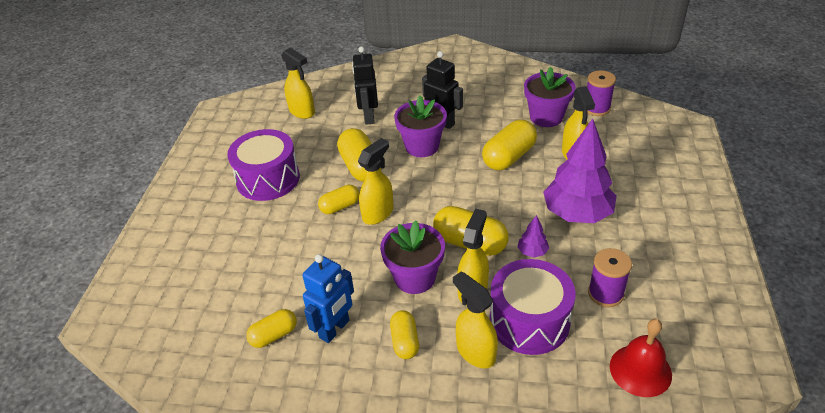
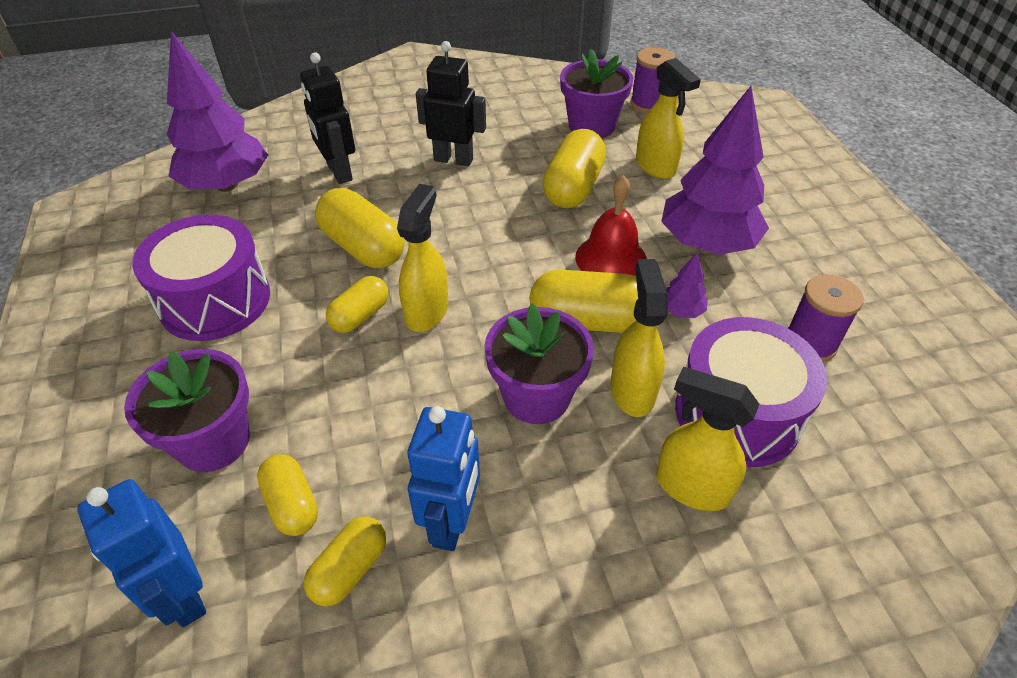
camera: 25 degrees left, 5 degrees up
yellow spray bottle [281,48,315,119] -> purple tree [167,31,268,192]
yellow capsule [390,310,419,359] -> yellow capsule moved to [257,454,318,536]
purple flower pot [394,95,447,157] -> purple flower pot moved to [124,349,250,472]
red bell [610,319,672,397] -> red bell moved to [575,175,647,276]
none -> blue robot [77,479,206,627]

